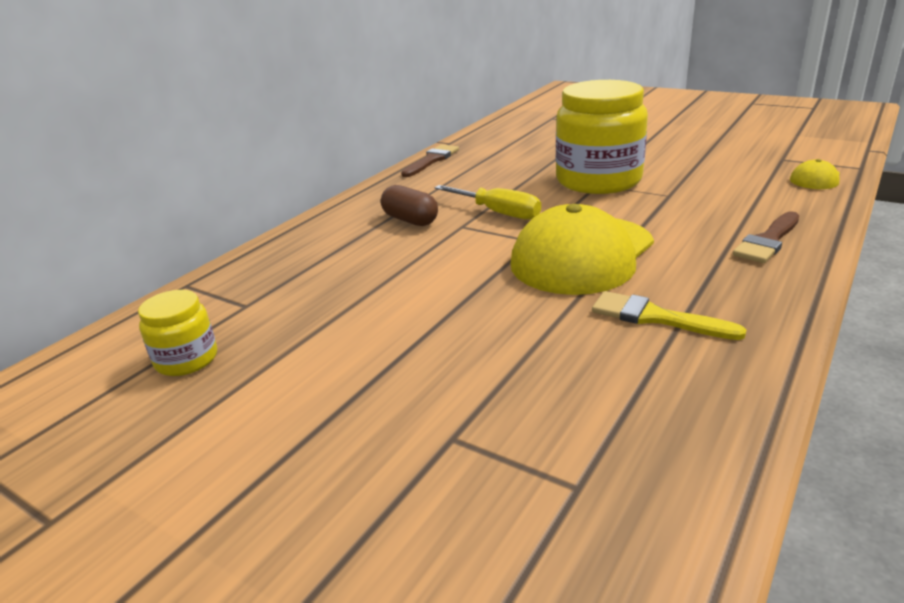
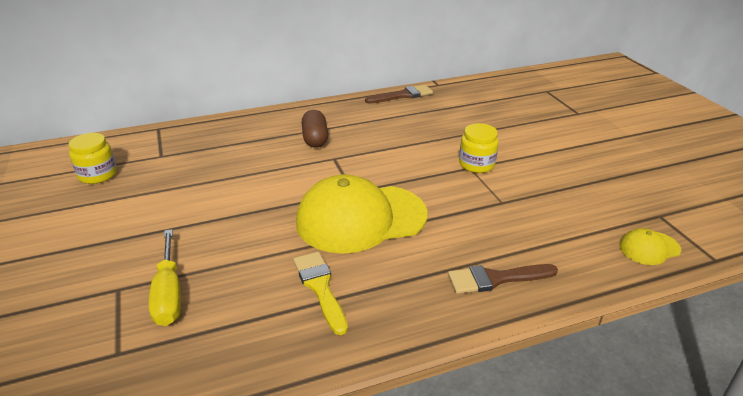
camera: 35 degrees right, 5 degrees up
yellow screwdriver [435,185,541,220] -> yellow screwdriver moved to [149,229,181,326]
yellow jar [556,80,648,194] -> yellow jar [459,123,499,173], size x0.49

